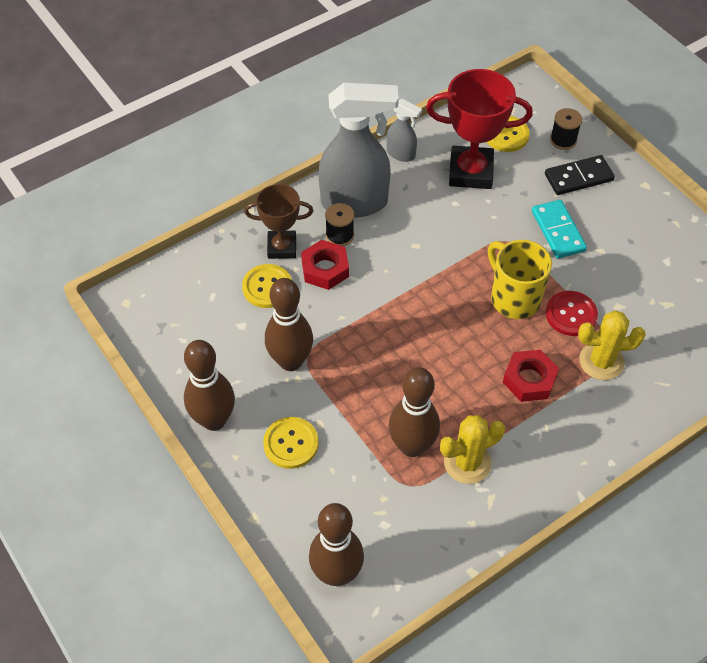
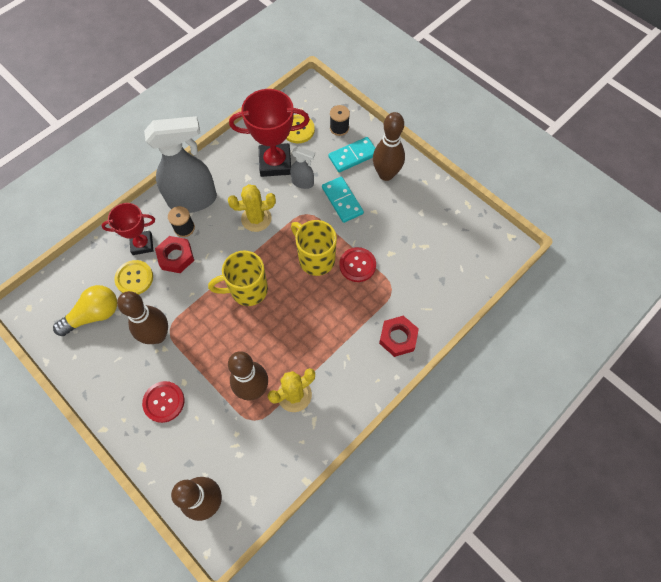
camera: 10 degrees left, 10 degrees up
brown bowling pin [184,340,235,431] -> brown bowling pin moved to [373,112,405,181]
brown trophy [244,184,313,259] -> red trophy [101,203,155,255]
yellow button [263,417,319,469] -> red button [142,381,184,423]
grey spray bottle [387,99,422,162] -> grey spray bottle moved to [290,146,315,189]
red nut [503,350,559,402] -> red nut moved to [379,316,419,357]
black domino [545,155,615,195] -> turquoise domino [328,137,375,172]
yellow cactus [578,310,646,380] -> yellow cactus moved to [228,184,276,232]
none -> yellow light bulb [53,285,117,336]
none -> yellow mug [208,251,268,306]

